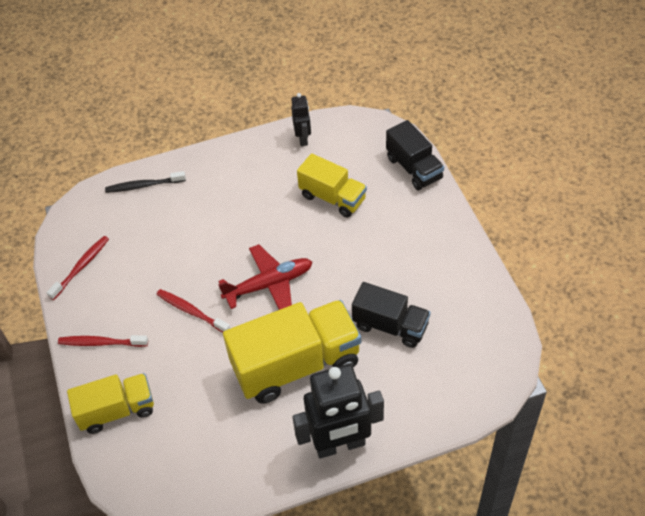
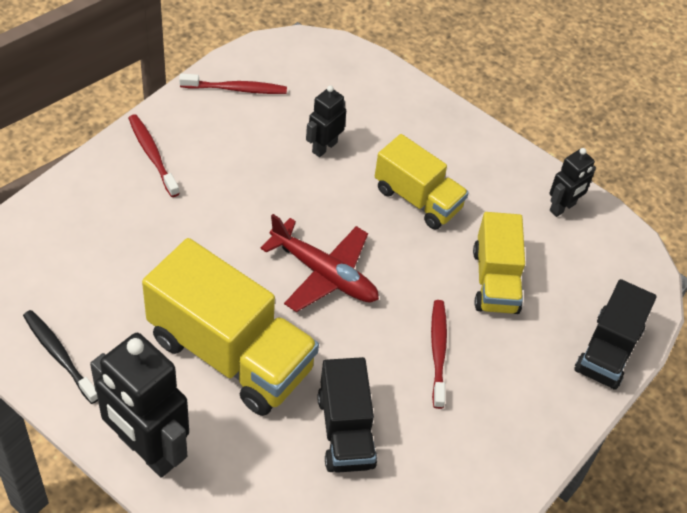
camera: 50 degrees right, 0 degrees up
yellow truck [67,373,154,434] -> yellow truck moved to [375,134,469,230]
black toothbrush [105,171,186,193] -> black toothbrush moved to [23,310,98,404]
red toothbrush [156,289,231,332] -> red toothbrush moved to [431,300,447,409]
none -> black robot [306,85,346,157]

